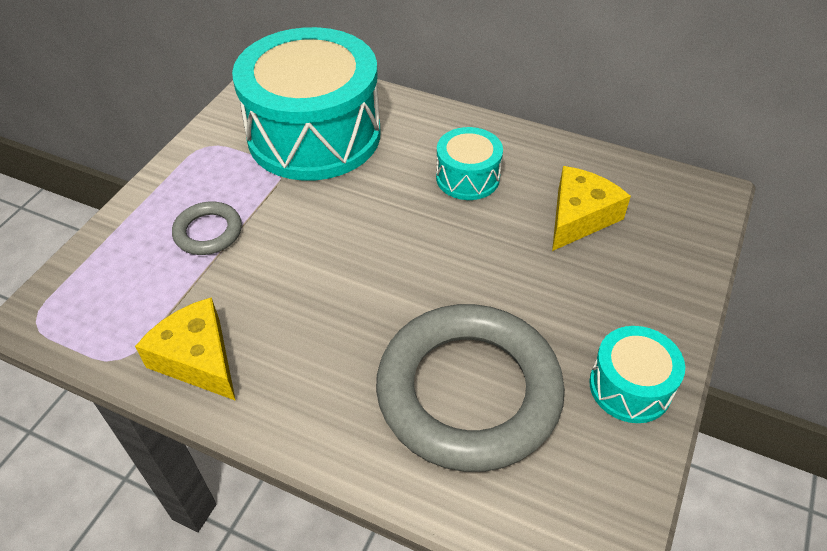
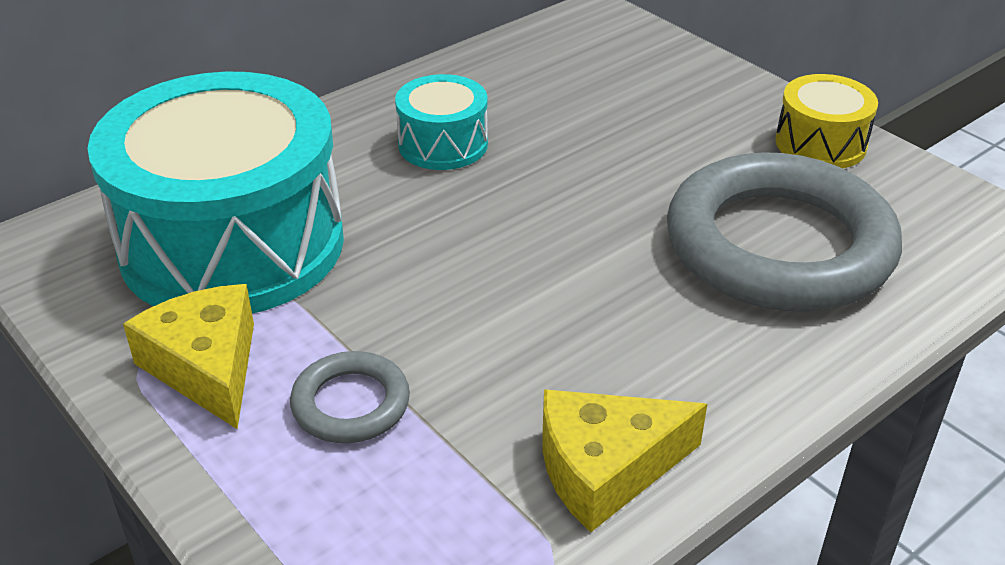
camera: 65 degrees left, 10 degrees down
yellow cheese [552,166,631,251] -> yellow cheese moved to [123,284,254,429]
turquoise drum [589,326,685,423] -> yellow drum [775,74,878,168]

